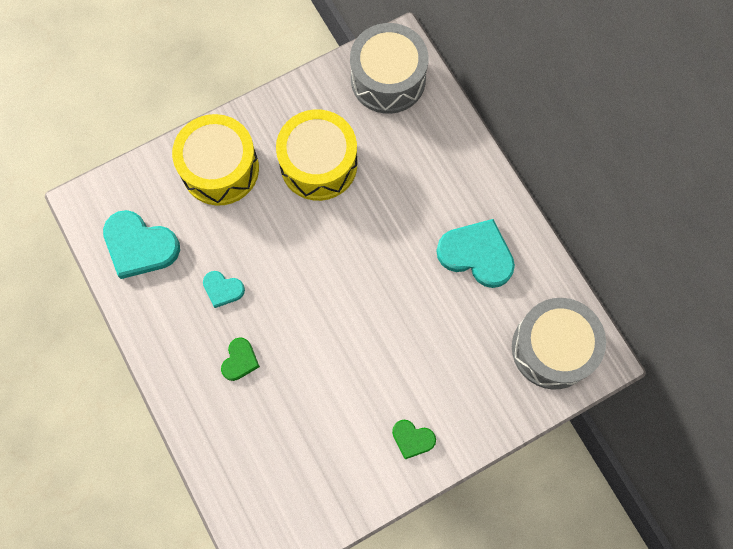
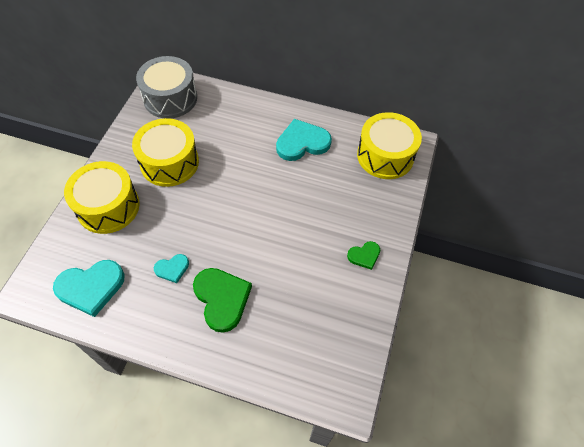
camera: 45 degrees left, 15 degrees down
green heart [221,337,260,381] -> green heart [193,268,252,333], size x1.88
grey drum [512,298,606,390] -> yellow drum [357,112,422,179]

